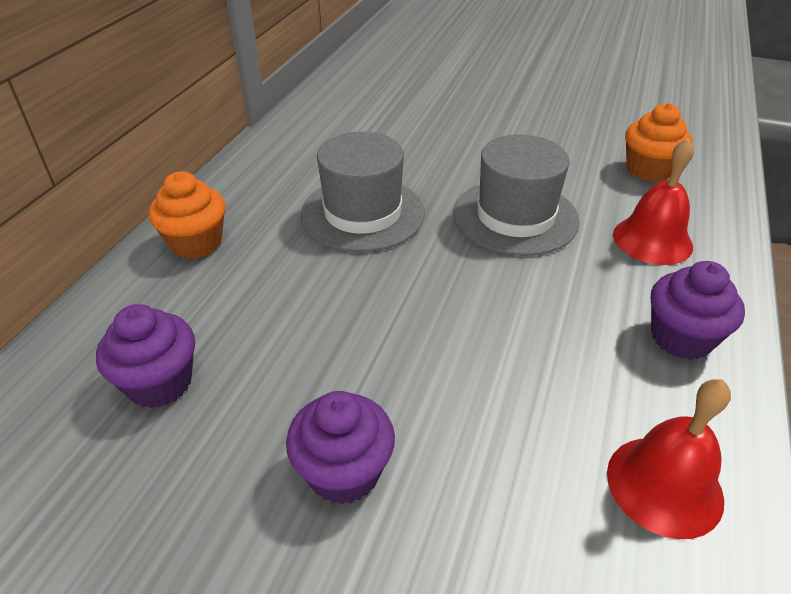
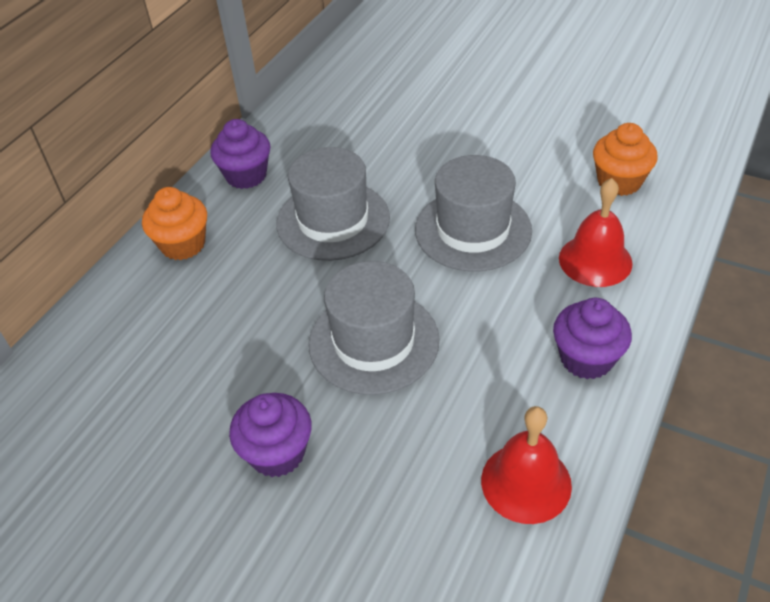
camera: 10 degrees right, 5 degrees up
purple cupcake [96,304,195,408] -> purple cupcake moved to [210,119,271,189]
none -> grey hat [309,261,440,395]

